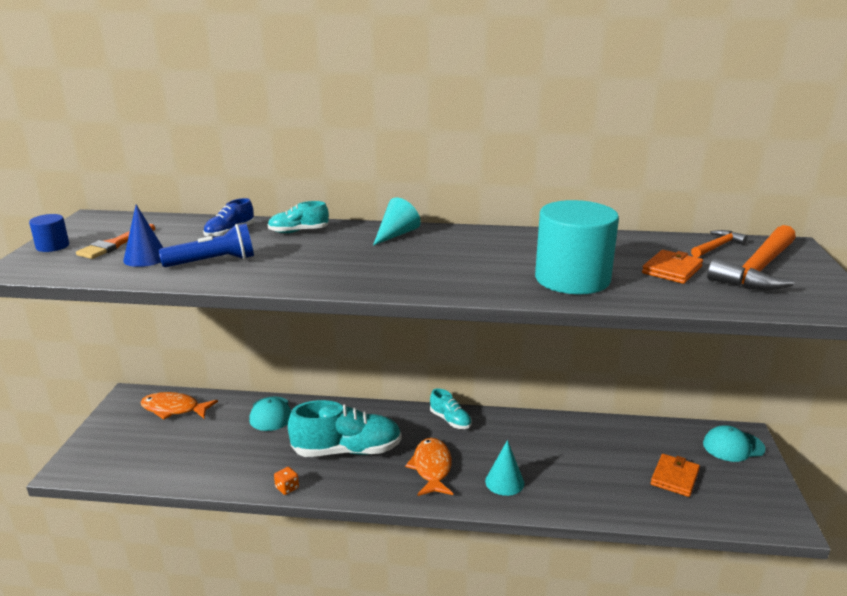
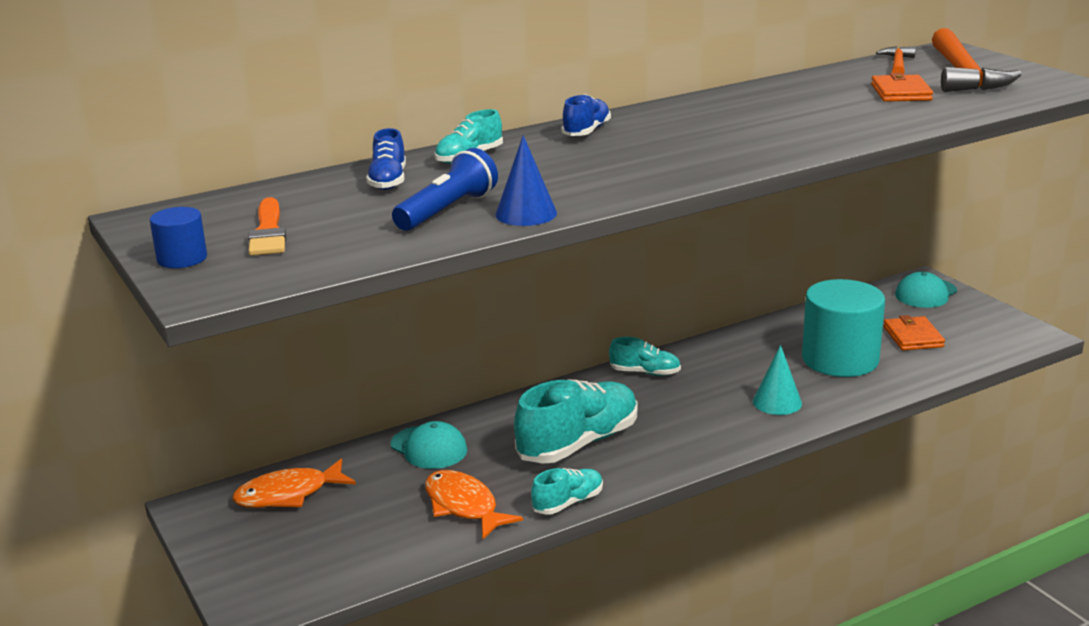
camera: 35 degrees left, 0 degrees up
blue cone [123,205,163,267] -> blue cone moved to [495,135,557,226]
orange dice [274,467,299,495] -> turquoise shoe [531,468,603,515]
turquoise cone [373,198,421,246] -> blue shoe [561,94,611,136]
orange fish [405,438,453,496] -> orange fish moved to [425,470,523,539]
turquoise cylinder [535,200,619,294] -> turquoise cylinder moved to [802,279,885,377]

